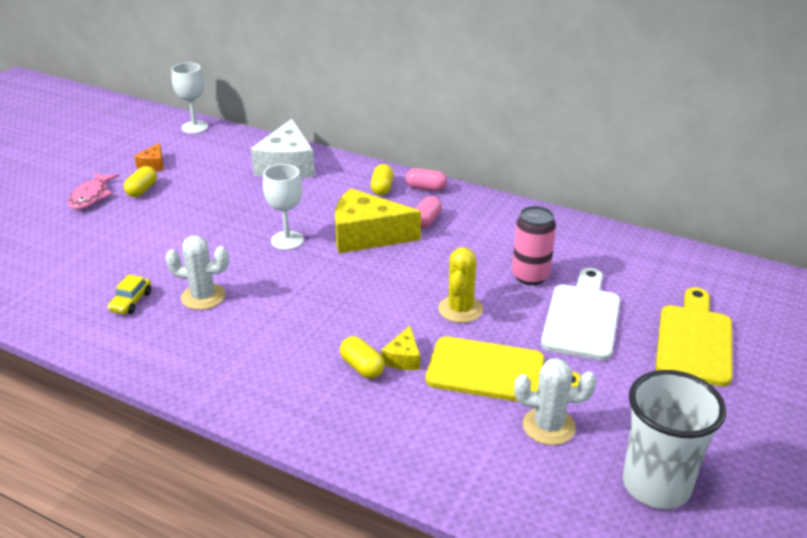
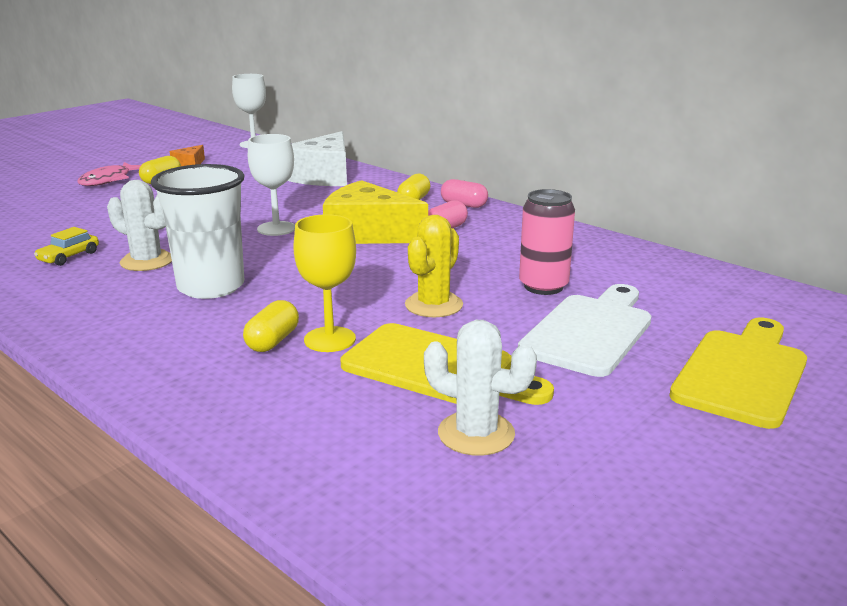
camera: 15 degrees right, 10 degrees down
yellow capsule [340,336,385,379] -> yellow capsule turned 45 degrees clockwise [243,300,299,352]
yellow cheese [382,326,420,370] -> yellow goblet [293,214,356,352]
white cup [623,370,726,509] -> white cup moved to [151,164,245,299]

